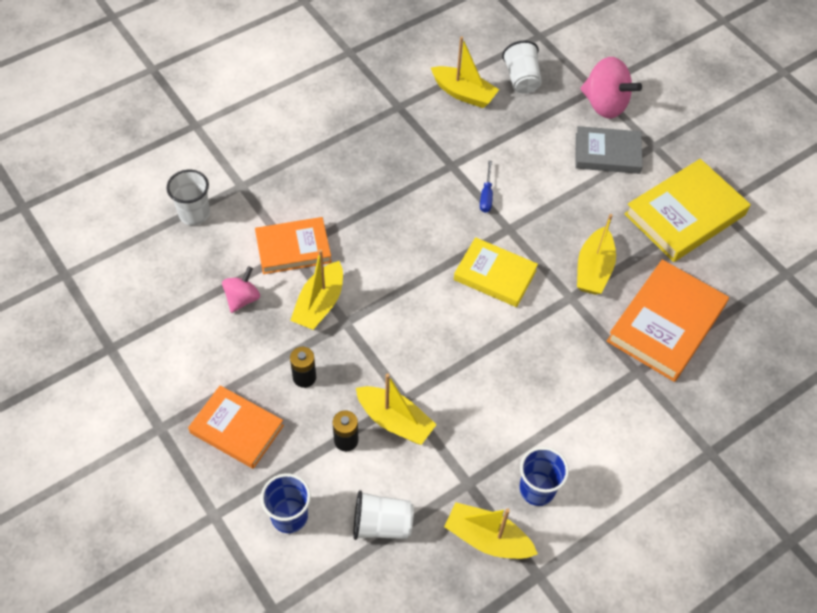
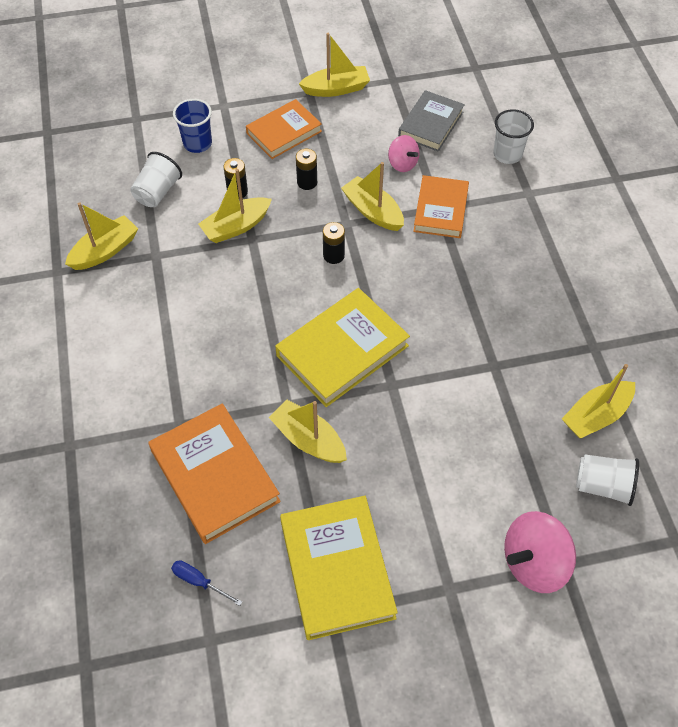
camera: 115 degrees right, 0 degrees up
yellow book [454,237,538,307] -> yellow book [275,288,410,407], size x1.51
blue screwdriver [480,160,493,213] -> blue screwdriver moved to [171,560,242,606]
blue cup [519,447,569,506] -> none
grey book [576,126,643,174] -> grey book moved to [398,90,465,152]
none -> yellow boat [299,33,370,97]
none -> black battery [323,222,345,264]

